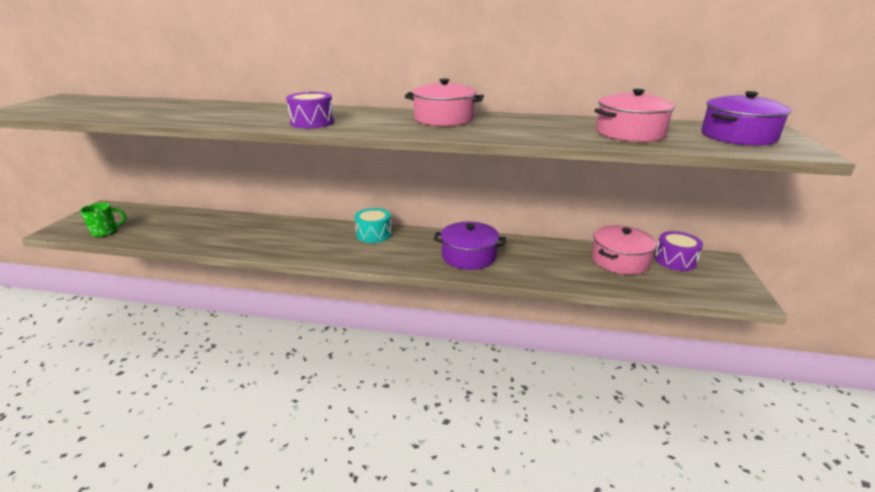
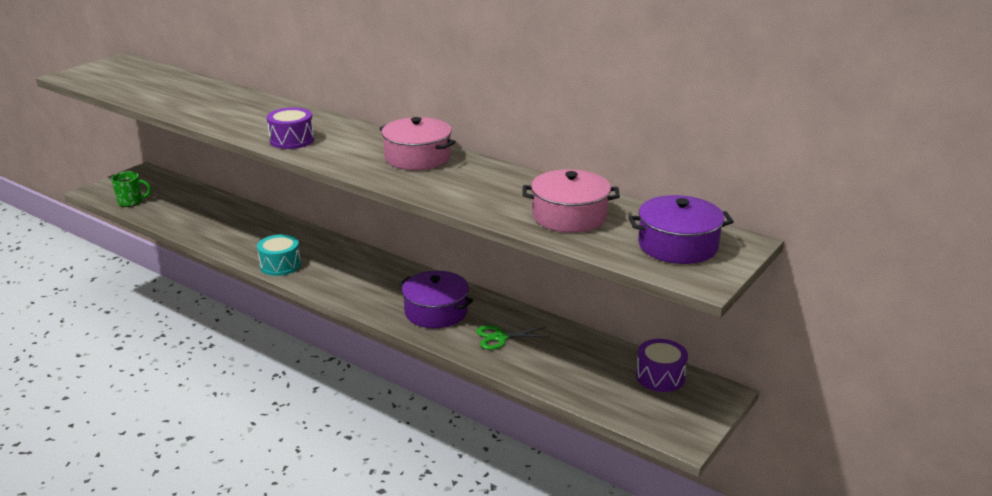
camera: 25 degrees right, 0 degrees up
turquoise drum [355,208,391,243] -> turquoise drum moved to [257,234,301,276]
pink pot [592,225,657,275] -> none
none -> green scissors [477,325,551,350]

